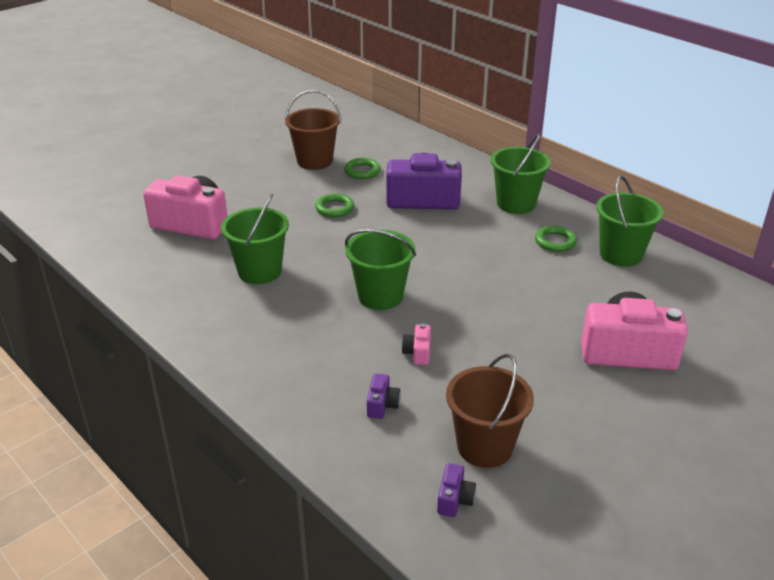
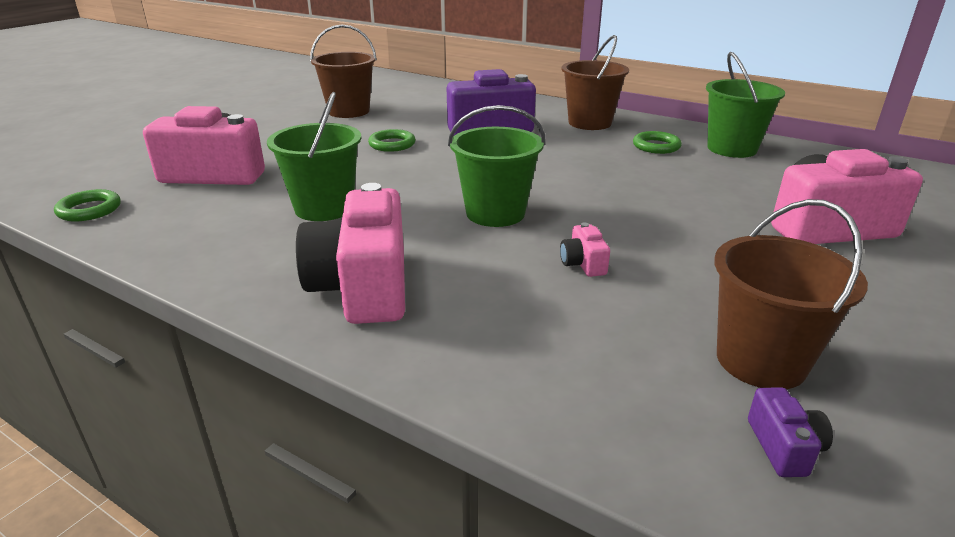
camera: 15 degrees left, 5 degrees down
green ring [344,158,381,179] -> green ring moved to [54,189,121,221]
purple camera [367,374,401,419] -> none
green bucket [491,134,551,214] -> brown bucket [561,35,629,130]
none -> pink camera [296,183,405,324]

